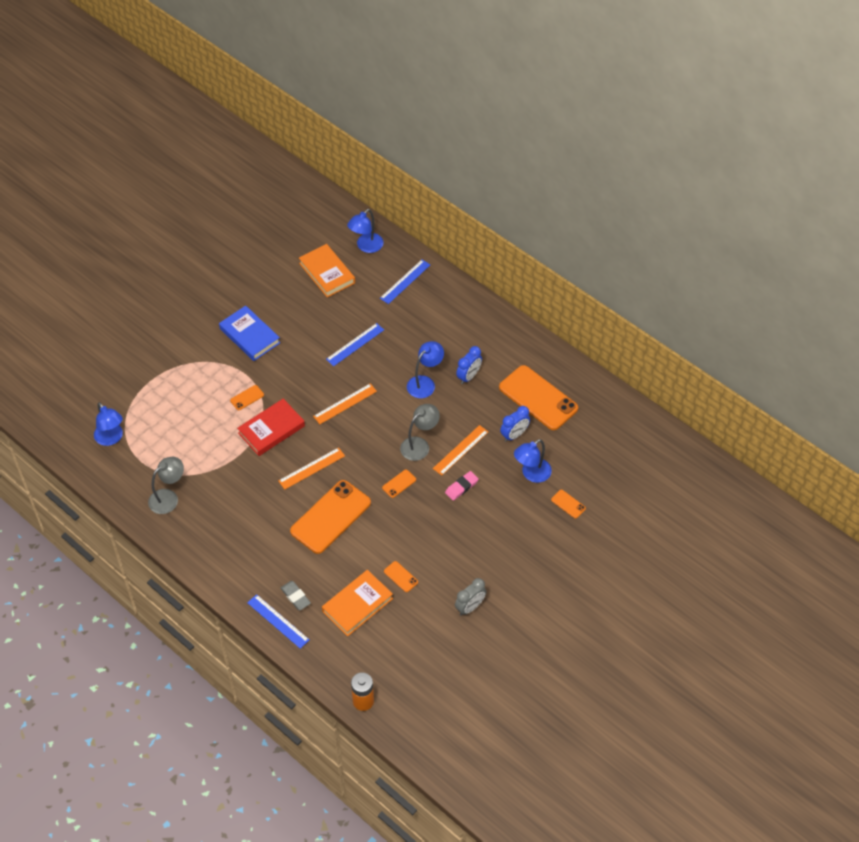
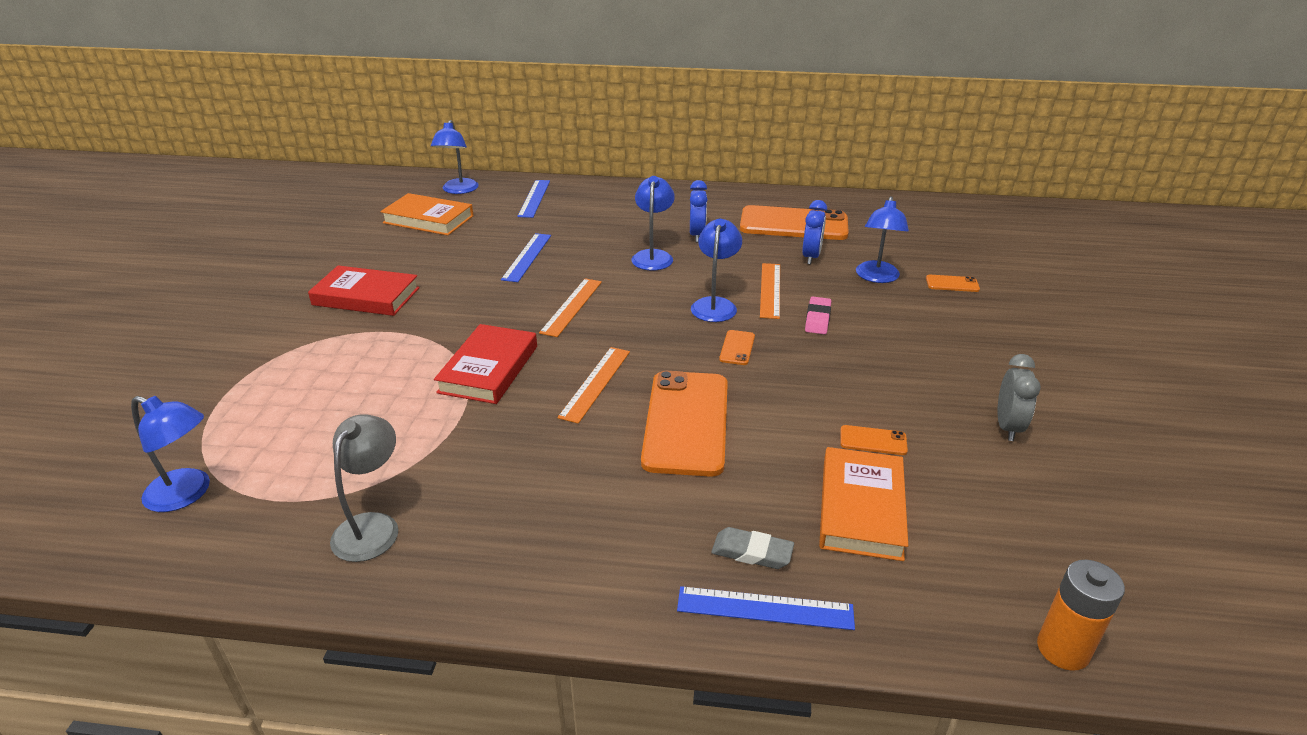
camera: 35 degrees left, 20 degrees down
blue book [219,305,280,361] -> red book [308,265,420,316]
orange phone [230,385,264,410] -> none
grey lamp [400,404,440,461] -> blue lamp [691,219,742,322]

